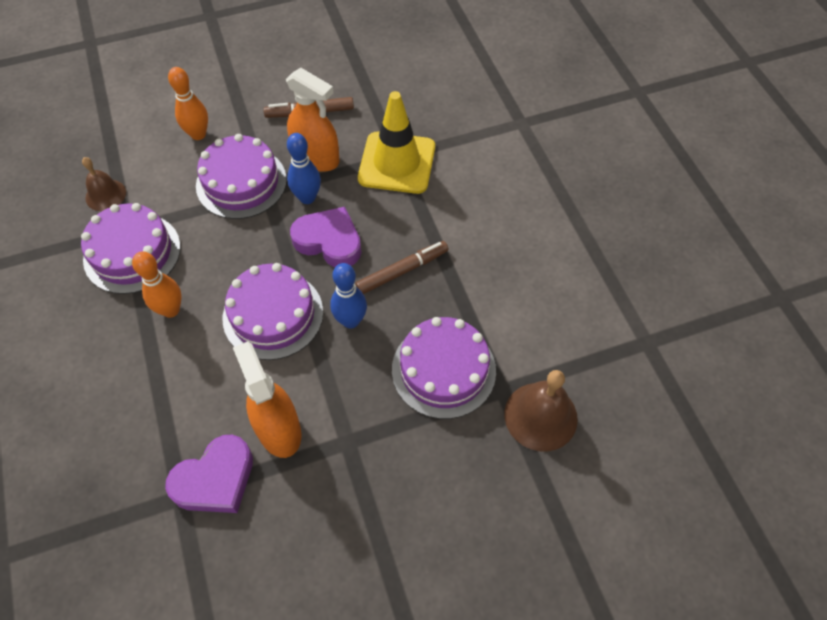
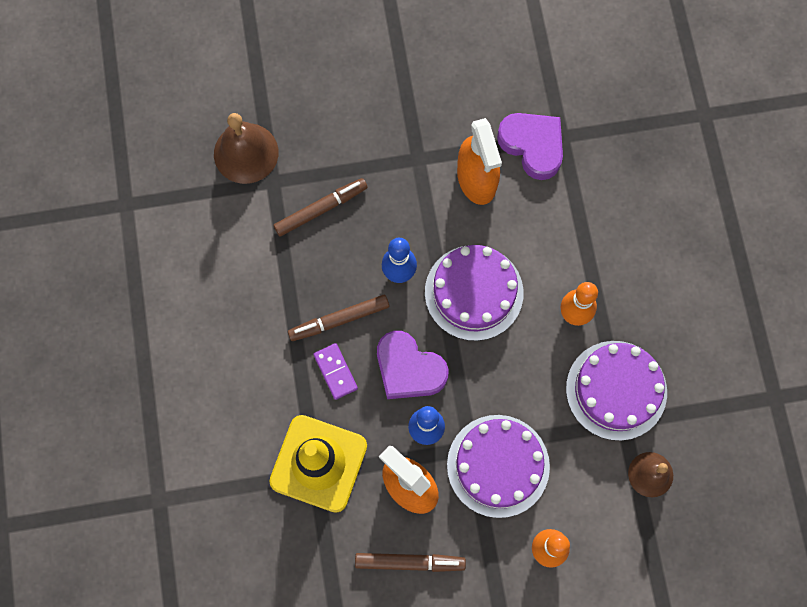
camera: 170 degrees left, 15 degrees up
purple heart [165,435,253,513] -> purple heart turned 75 degrees clockwise [497,113,563,180]
purple cake [392,317,496,419] -> brown marker [274,178,368,236]
none -> purple domino [313,343,358,400]

